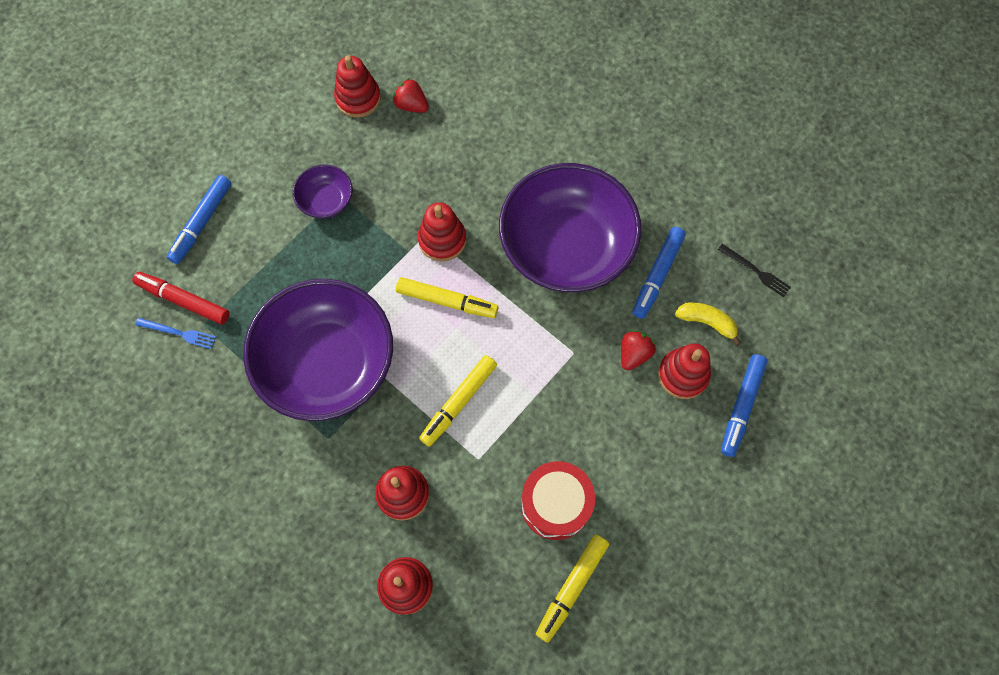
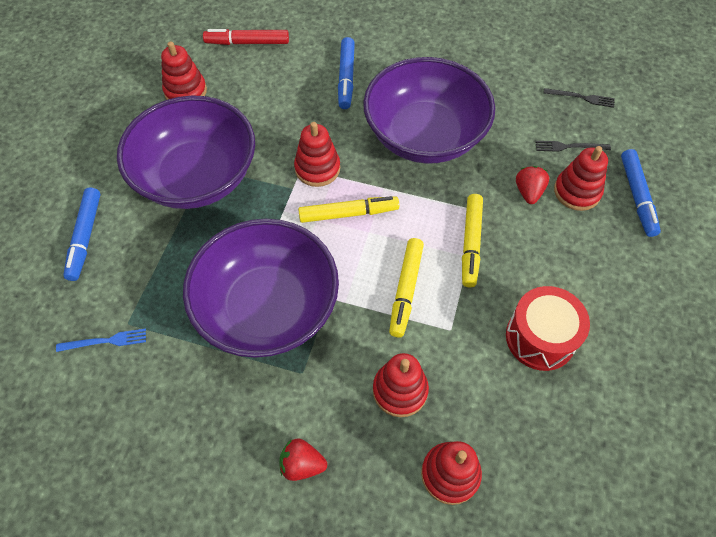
camera: 25 degrees left, 10 degrees down
red marker [132,272,230,325] -> red marker moved to [203,29,289,45]
purple bowl [293,164,353,219] -> purple bowl [117,95,255,209], size x2.27
red strawberry [393,78,429,113] -> red strawberry moved to [280,438,327,481]
yellow marker [536,534,609,643] -> yellow marker moved to [462,194,483,287]
blue marker [632,227,686,319] -> blue marker moved to [338,37,355,109]
yellow banana [675,302,741,346] -> black fork [535,141,611,152]

